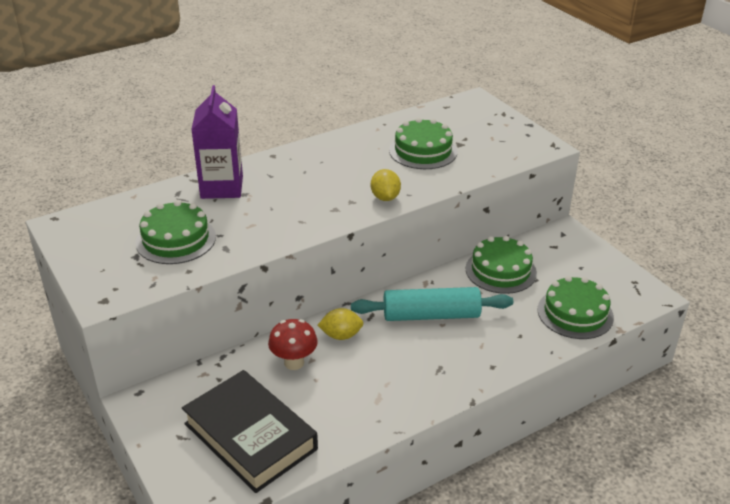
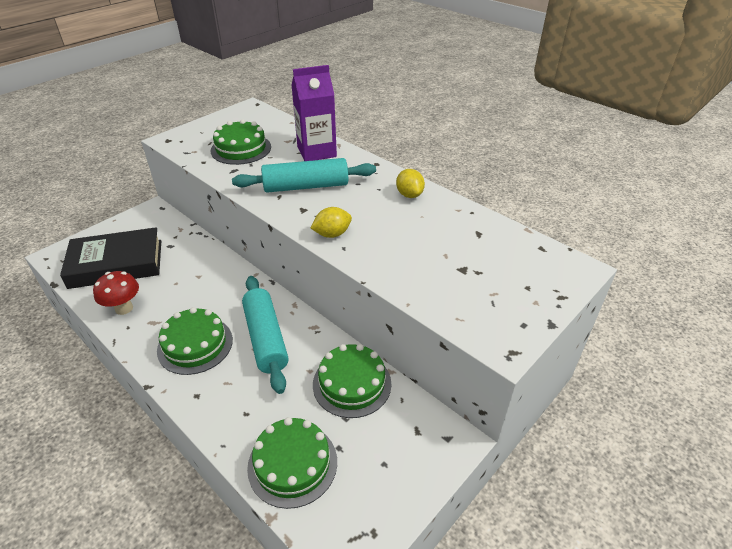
camera: 75 degrees right, 5 degrees up
black book [182,370,318,493] -> black book turned 45 degrees clockwise [60,227,161,289]
red mushroom [268,319,318,370] -> red mushroom moved to [93,271,139,315]
yellow lemon [318,308,363,340] -> yellow lemon moved to [396,169,425,198]
green cake [389,118,458,169] -> green cake moved to [157,307,233,375]
none -> turquoise rolling pin [232,158,376,193]

